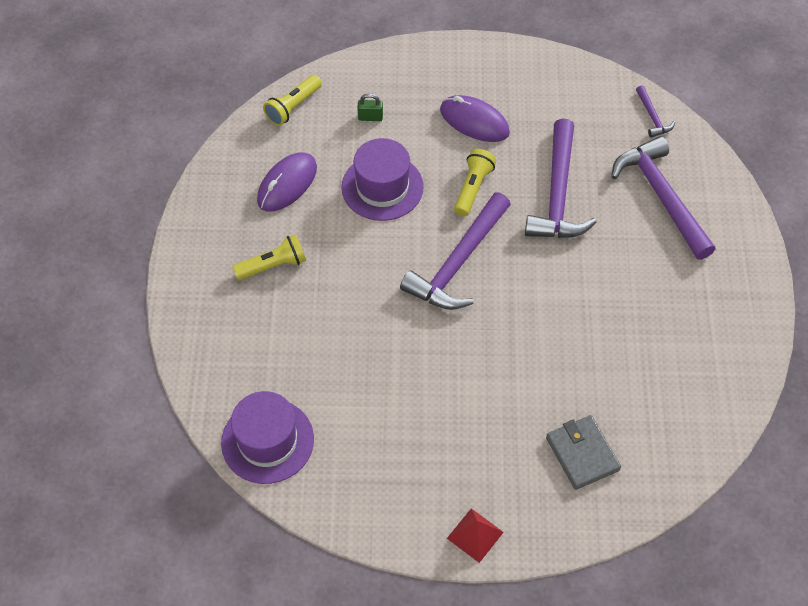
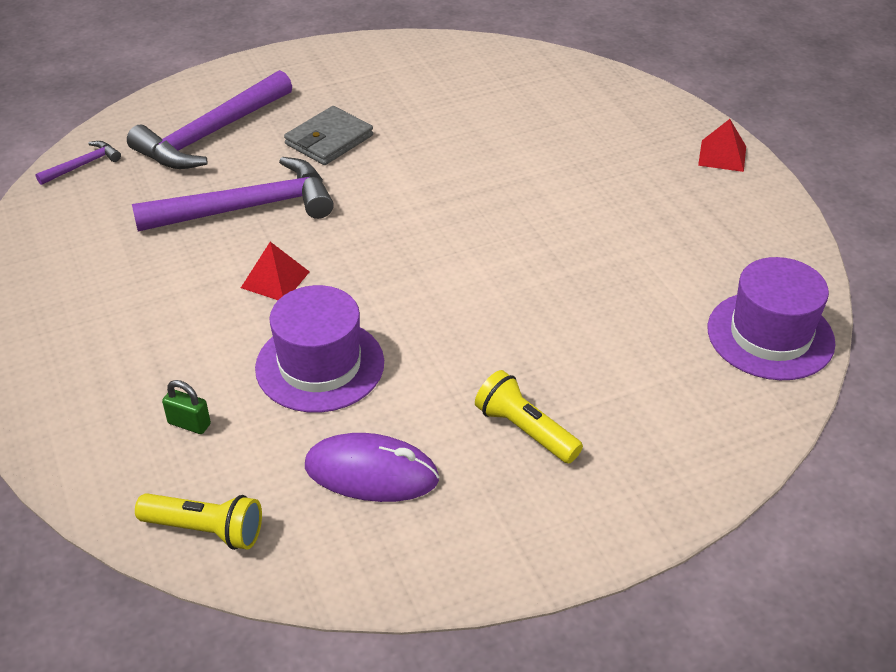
camera: 115 degrees left, 15 degrees down
green padlock [357,93,383,121] -> green padlock turned 45 degrees counterclockwise [162,380,211,434]
purple hammer [400,192,511,310] -> none
purple mouse [440,95,510,142] -> none
yellow flashlight [454,149,496,216] -> red pyramid [241,242,310,300]
grey wallet [546,415,621,490] -> grey wallet moved to [284,106,373,165]

